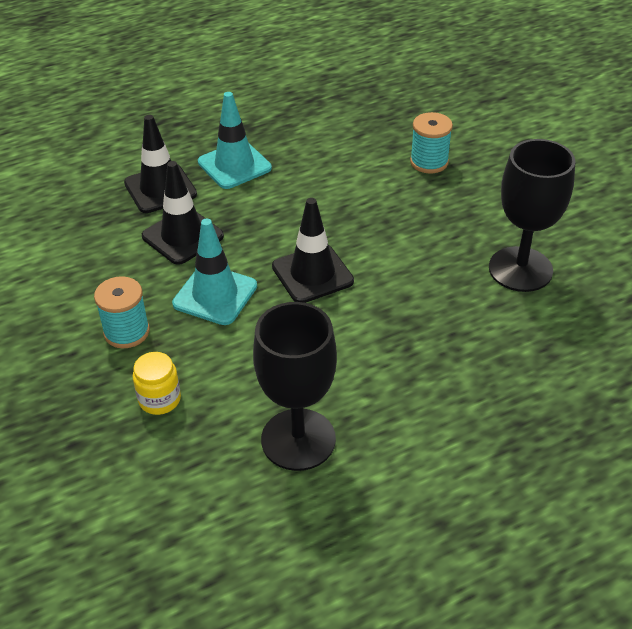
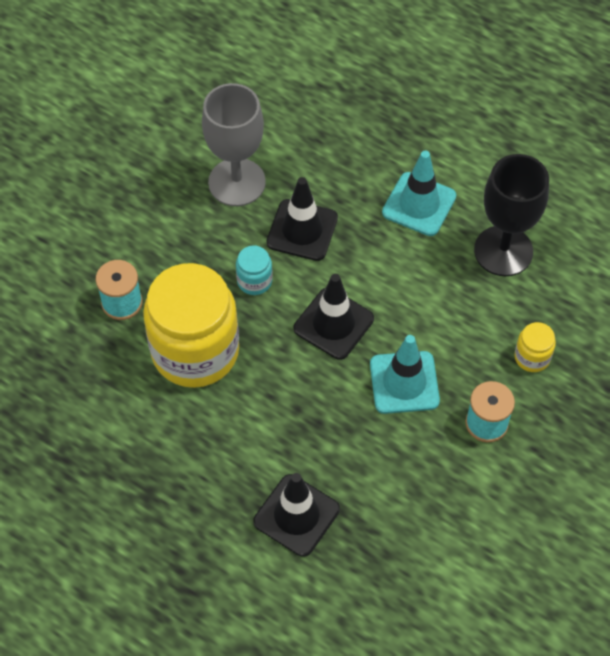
camera: 120 degrees left, 15 degrees up
black traffic cone [142,161,224,265] -> black traffic cone moved to [266,177,338,261]
turquoise traffic cone [198,92,272,189] -> turquoise traffic cone moved to [382,151,456,236]
black goblet [489,139,575,292] -> grey goblet [202,83,266,206]
none -> yellow jar [143,263,239,388]
none -> turquoise jar [236,246,273,295]

